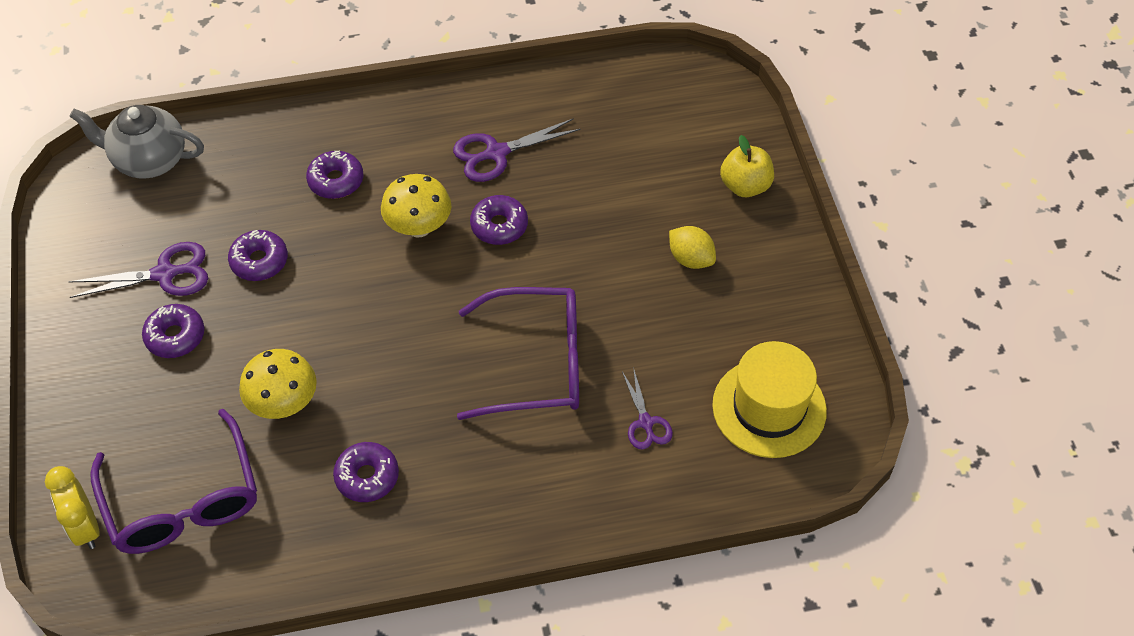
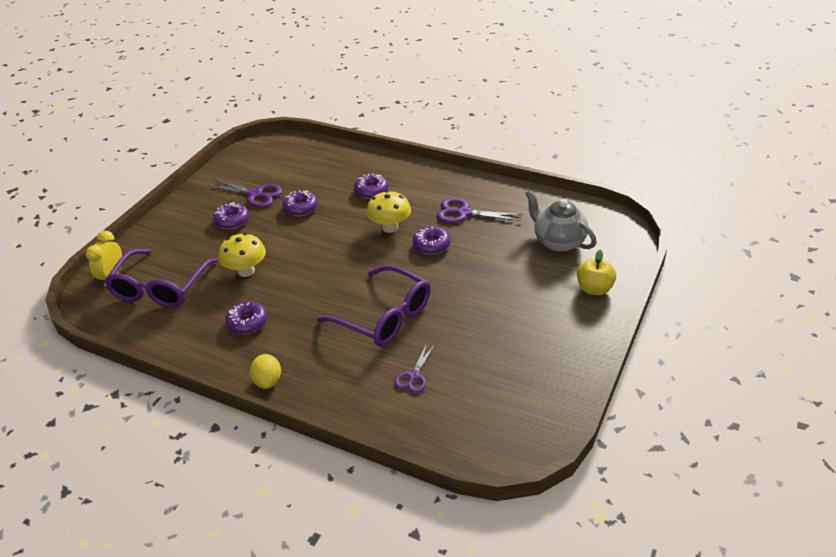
camera: 40 degrees right, 15 degrees down
grey teapot [69,105,204,179] -> grey teapot moved to [525,190,597,252]
yellow lemon [669,226,716,269] -> yellow lemon moved to [250,354,281,389]
yellow hat [712,341,827,458] -> none

